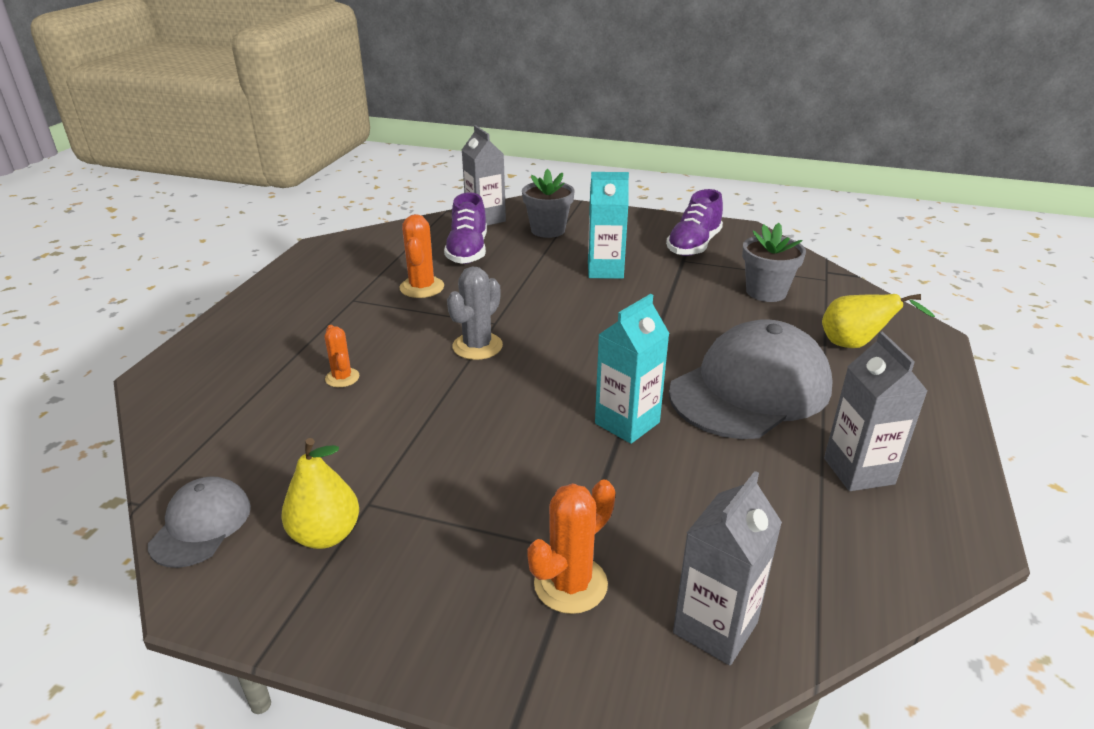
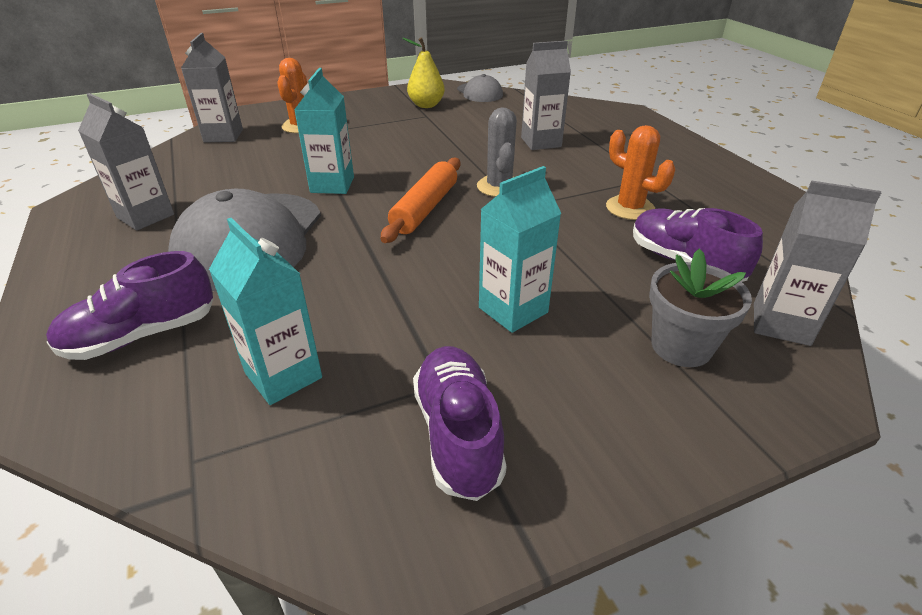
camera: 140 degrees right, 5 degrees up
orange cactus [325,325,360,387] -> grey carton [521,41,571,150]
grey flower pot [742,223,806,302] -> turquoise carton [209,218,322,405]
yellow pear [822,294,935,348] -> purple shoe [46,251,213,360]
none -> orange rolling pin [381,158,460,243]

